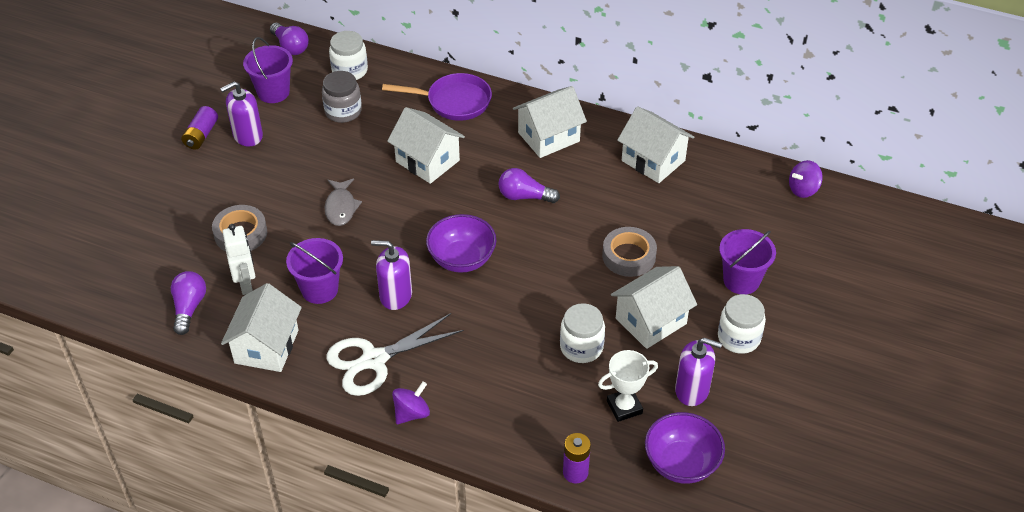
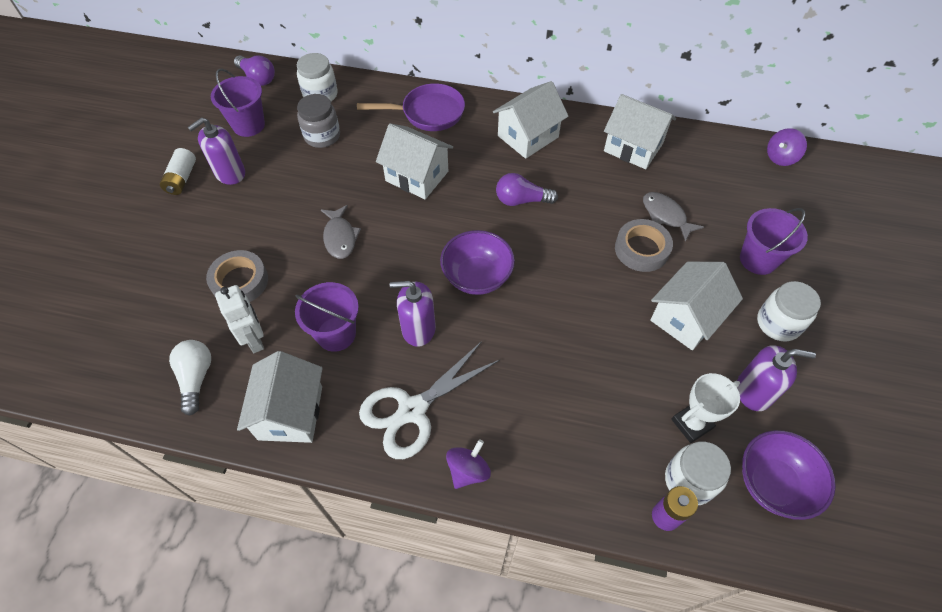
camera: 10 degrees left, 10 degrees up
purple light bulb [171,271,206,335] -> white light bulb [169,340,211,415]
purple battery [181,106,218,149] -> white battery [160,148,196,195]
white jar [560,303,605,363] -> white jar moved to [665,442,731,505]
none -> grey fish [643,192,704,242]

